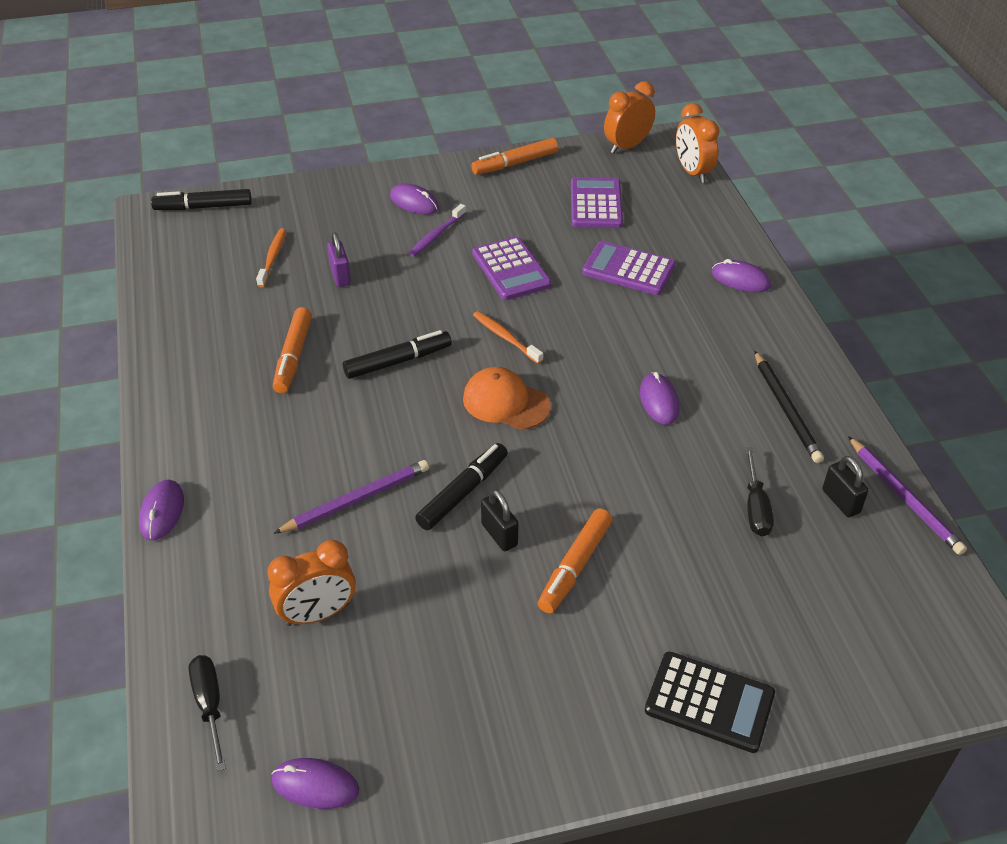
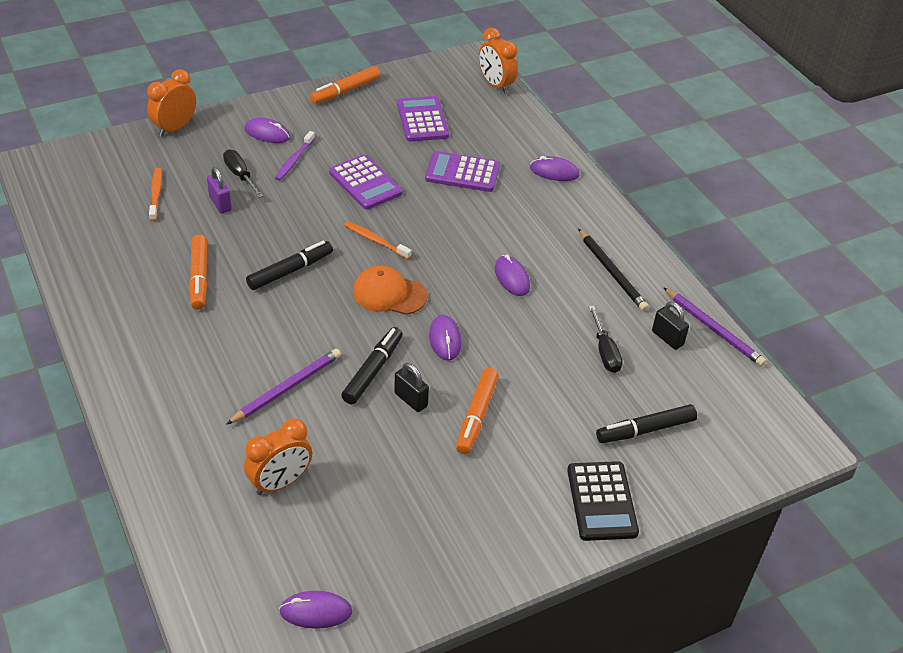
camera: 15 degrees left, 0 degrees up
purple mouse [139,480,184,541] -> purple mouse moved to [429,315,461,361]
black marker [151,189,252,210] -> black marker moved to [596,404,697,443]
black screwdriver [189,655,226,771] -> black screwdriver moved to [223,149,263,198]
orange clock [604,81,655,154] -> orange clock moved to [147,69,196,137]
black calculator [645,652,775,753] -> black calculator turned 75 degrees clockwise [567,461,639,541]

